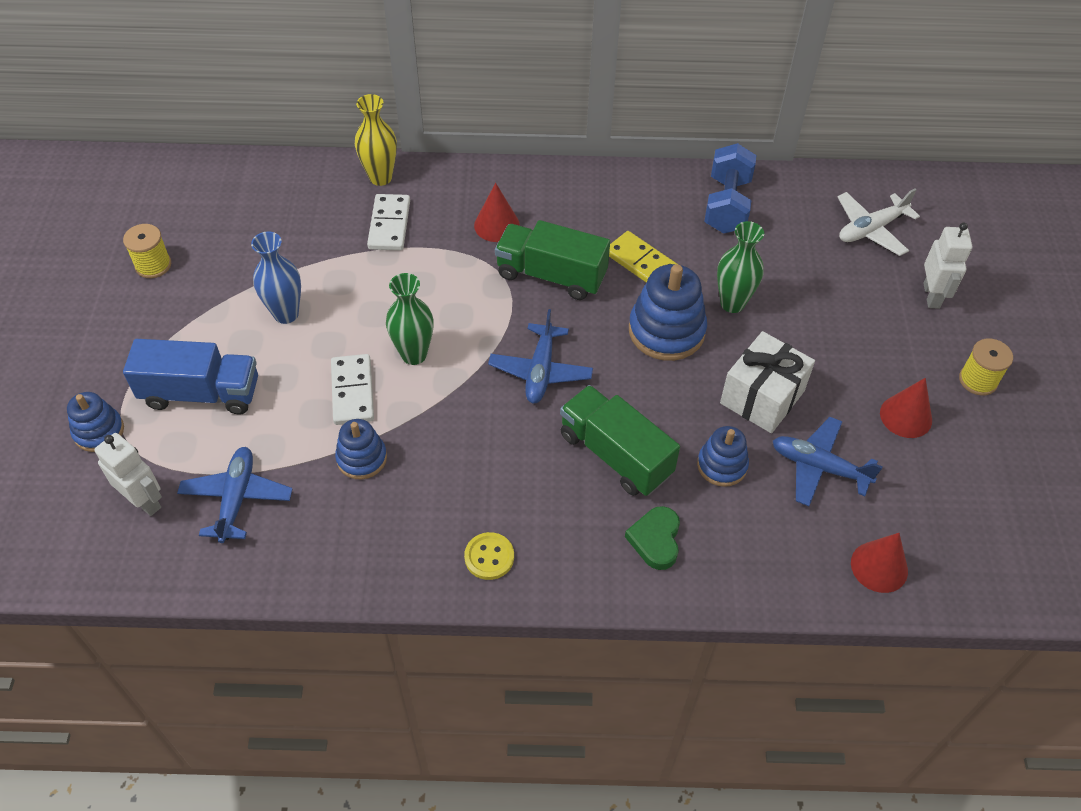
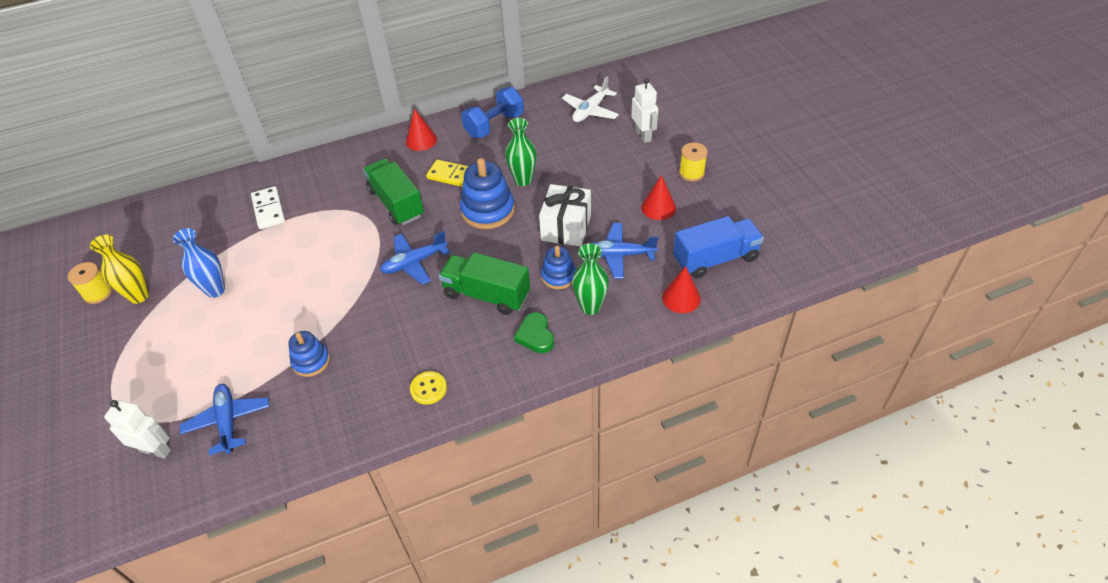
camera: 20 degrees left, 5 degrees down
blue stacking toy [67,392,124,452] -> none
blue truck [123,339,258,415] -> blue truck moved to [673,216,764,279]
white domino [331,354,374,425] -> none
yellow vase [355,94,397,186] -> yellow vase moved to [90,235,149,304]
green vase [386,273,434,365] -> green vase moved to [572,243,609,315]
red cone [474,183,520,242] -> red cone moved to [406,108,437,151]
blue plane [488,309,593,404] -> blue plane turned 75 degrees clockwise [380,231,450,285]
green truck [495,220,610,300] -> green truck turned 60 degrees clockwise [363,158,424,225]
blue dumbbell [704,143,756,234] -> blue dumbbell turned 60 degrees clockwise [461,87,524,138]

